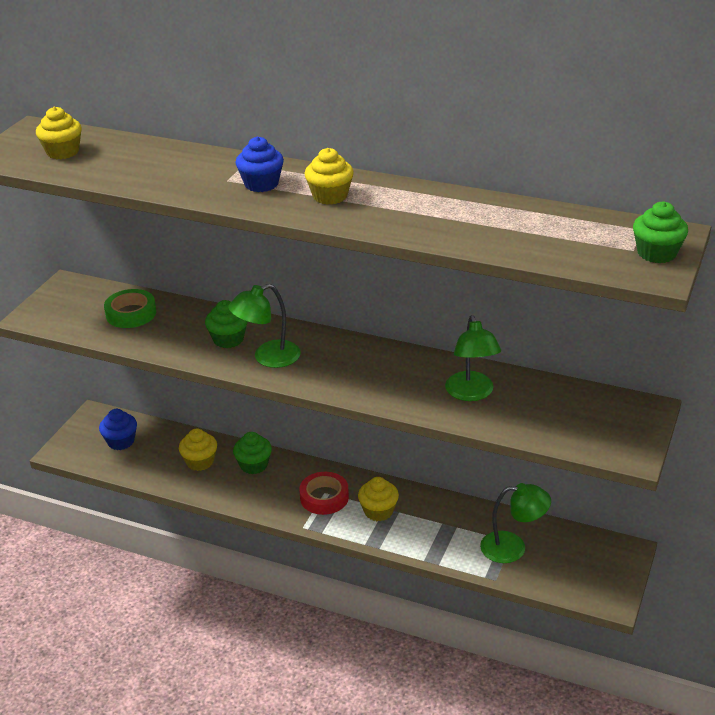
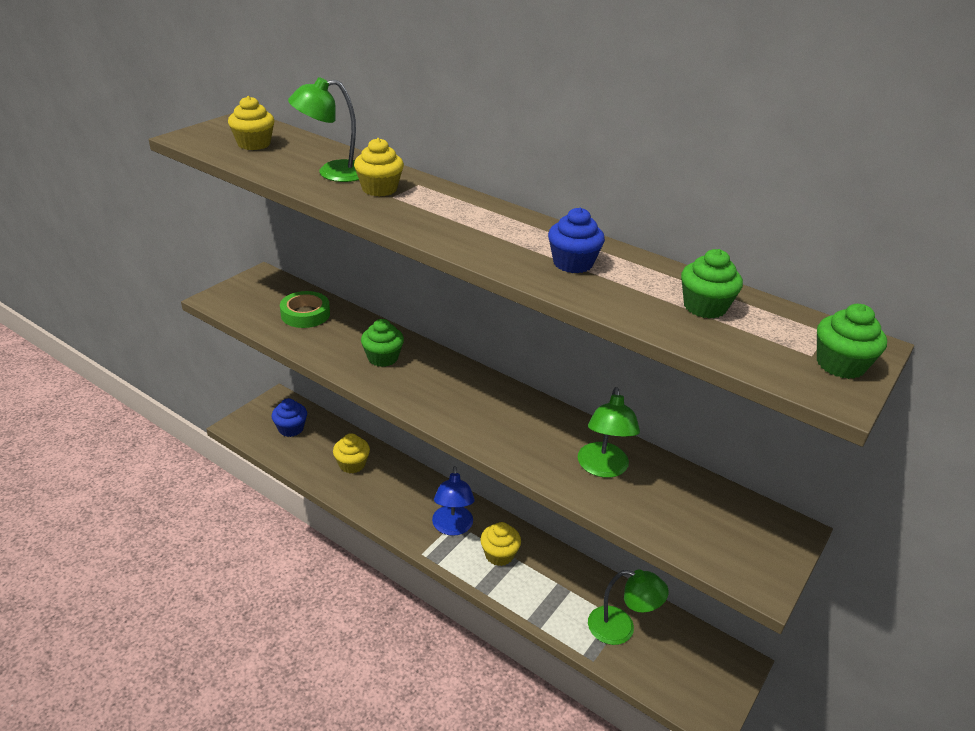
camera: 10 degrees right, 0 degrees up
green lamp [228,284,301,368] -> green lamp moved to [288,77,359,182]
green cupcake [233,432,272,474] -> green cupcake moved to [681,249,743,318]
blue cupcake [236,136,284,192] -> blue cupcake moved to [548,208,605,273]
red tape [299,472,349,515] -> blue lamp [432,466,475,536]
yellow cupcake [305,148,354,205] -> yellow cupcake moved to [354,138,404,197]

